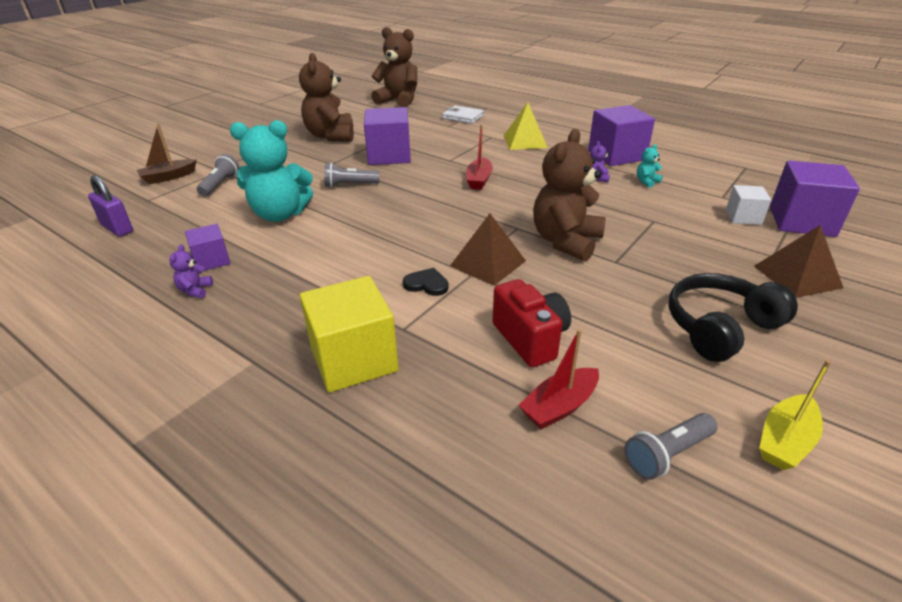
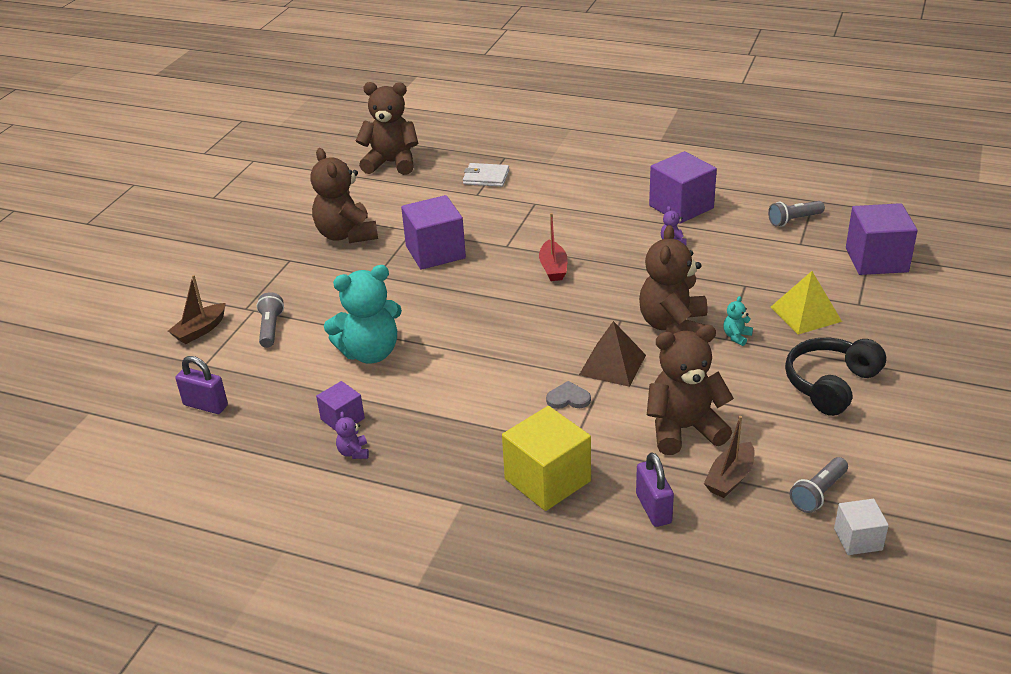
camera: 15 degrees left, 0 degrees up
grey flashlight [324,163,379,188] -> grey flashlight moved to [768,201,825,227]
black heart [403,268,448,296] -> grey heart [546,381,591,409]
red camera [493,279,571,367] -> brown teddy bear [647,325,734,455]
yellow pyramid [504,103,548,150] -> yellow pyramid moved to [771,271,842,334]
red boat [518,329,599,429] -> brown boat [704,416,755,498]
turquoise teddy bear [637,144,663,188] -> turquoise teddy bear moved to [723,296,753,346]
white cube [726,185,771,225] -> white cube moved to [834,499,889,555]
brown pyramid [754,225,843,298] -> none
yellow boat [759,360,831,470] -> none
none -> purple padlock [636,452,674,527]

